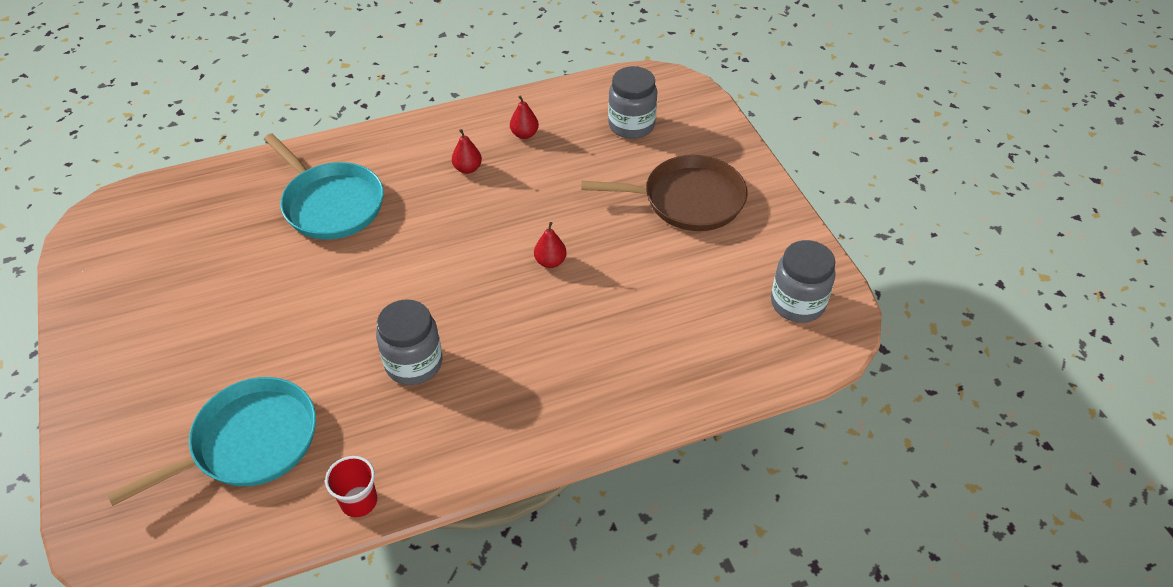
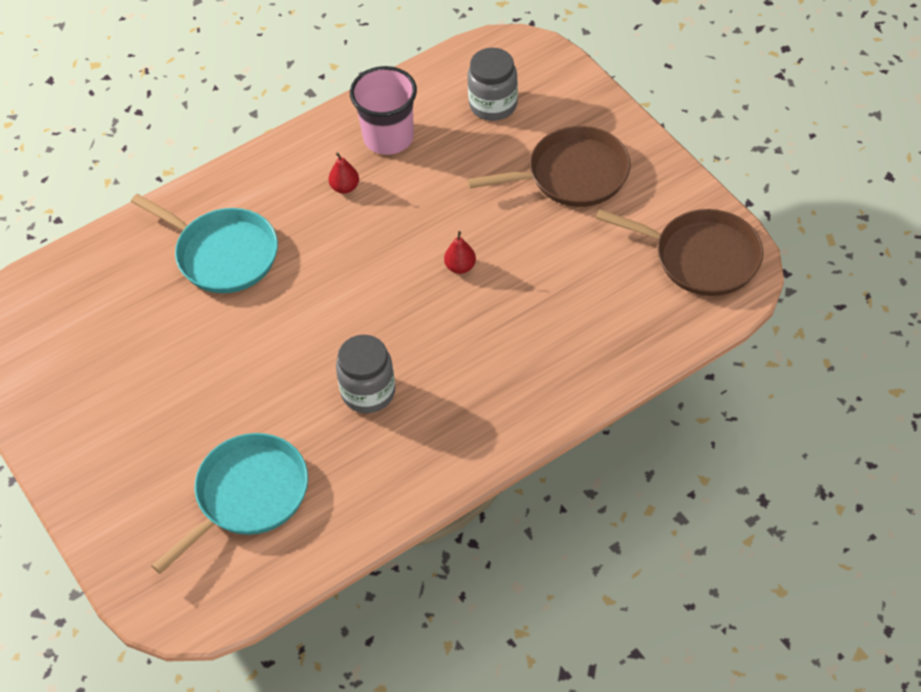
camera: 10 degrees left, 5 degrees up
red cup [325,456,377,517] -> none
red pear [510,95,539,139] -> pink cup [350,66,417,155]
grey jar [771,240,836,323] -> brown pan [595,209,763,296]

